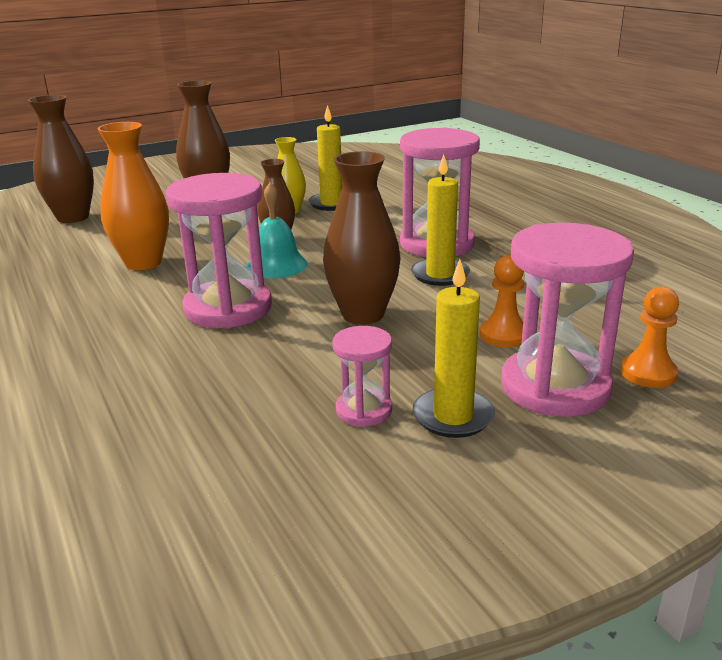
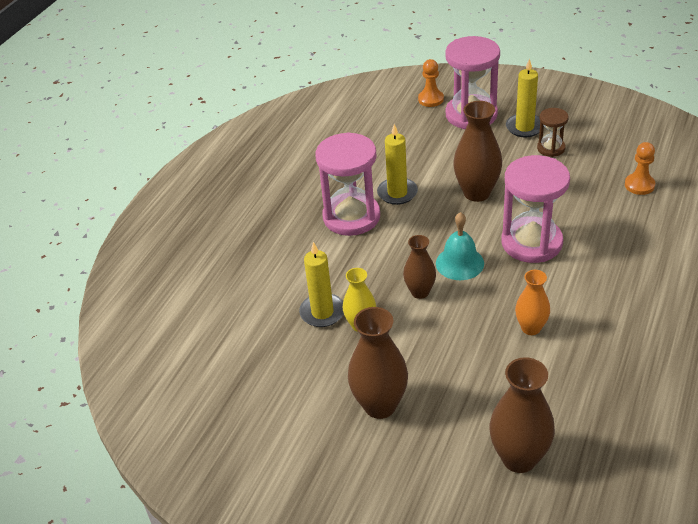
camera: 125 degrees left, 15 degrees up
orange vase [97,122,169,270] -> orange vase [515,270,550,335], size x0.61
pink hourglass [333,326,392,427] -> brown hourglass [537,108,569,157]
orange pawn [480,255,524,347] -> orange pawn moved to [625,142,655,195]

